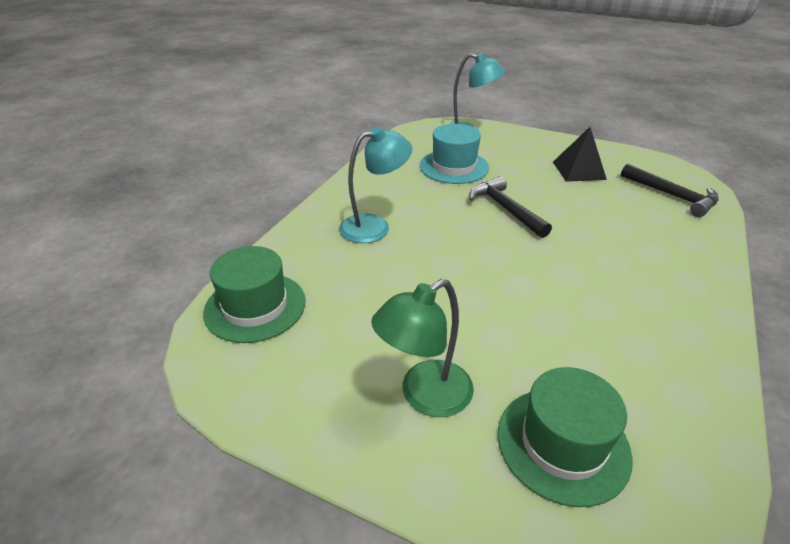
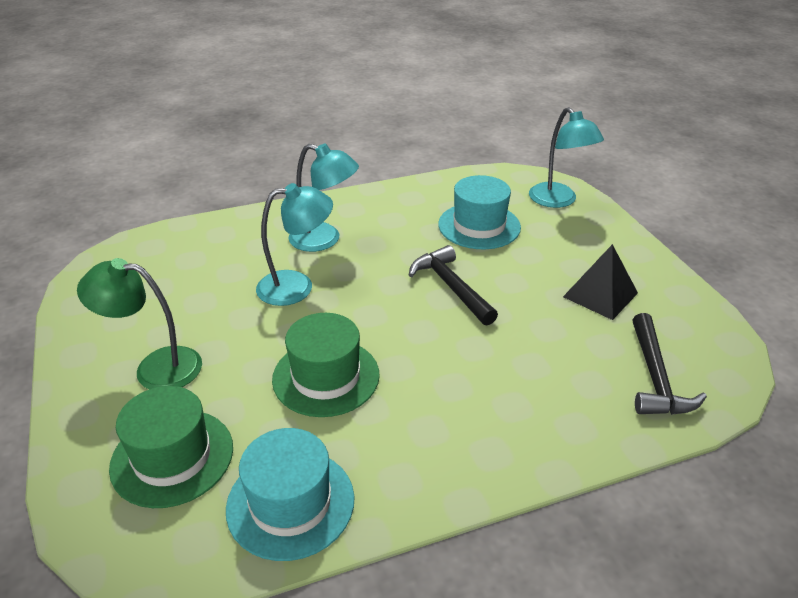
camera: 45 degrees right, 0 degrees up
green hat [203,246,306,343] -> green hat moved to [272,313,380,417]
black hammer [469,176,552,238] -> black hammer turned 45 degrees counterclockwise [409,245,498,325]
none -> turquoise hat [226,428,355,561]
none -> turquoise lamp [256,183,333,306]

